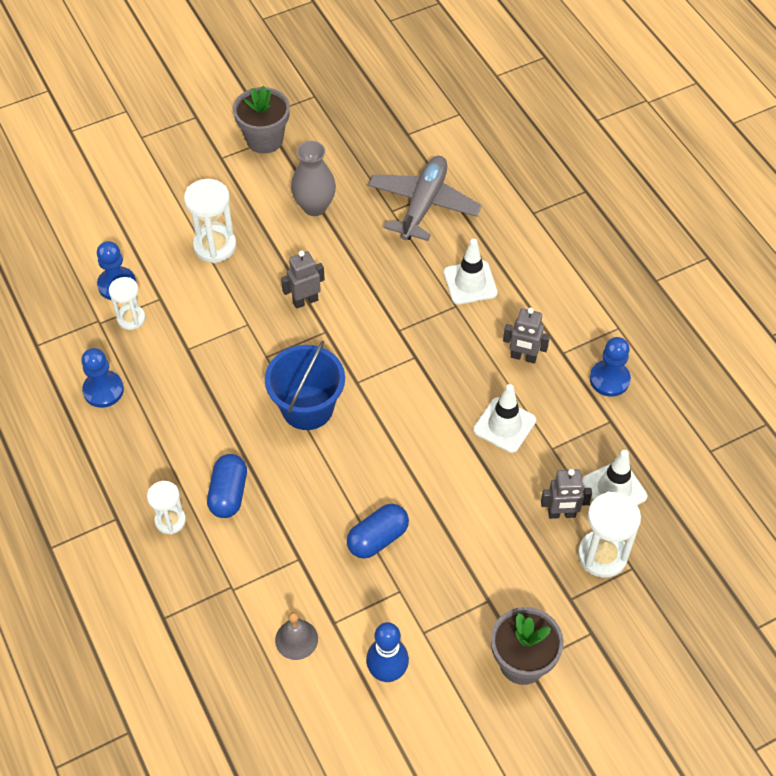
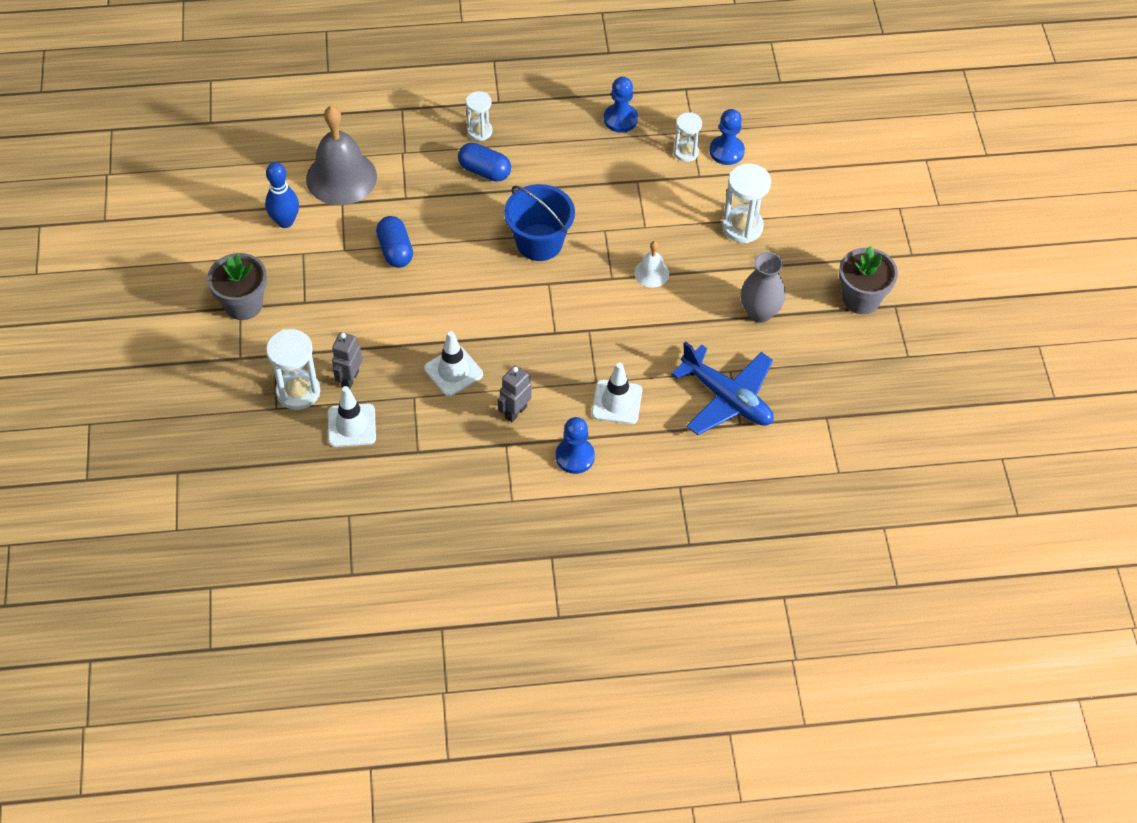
camera: 110 degrees right, 0 degrees up
grey bell [275,612,318,660] -> grey bell [306,106,377,205], size x2.09
grey robot [281,251,325,309] -> white bell [634,241,669,288]
grey plane [368,156,482,241] -> blue plane [671,341,774,435]
blue pawn [590,337,631,397] -> blue pawn moved to [556,417,595,474]

